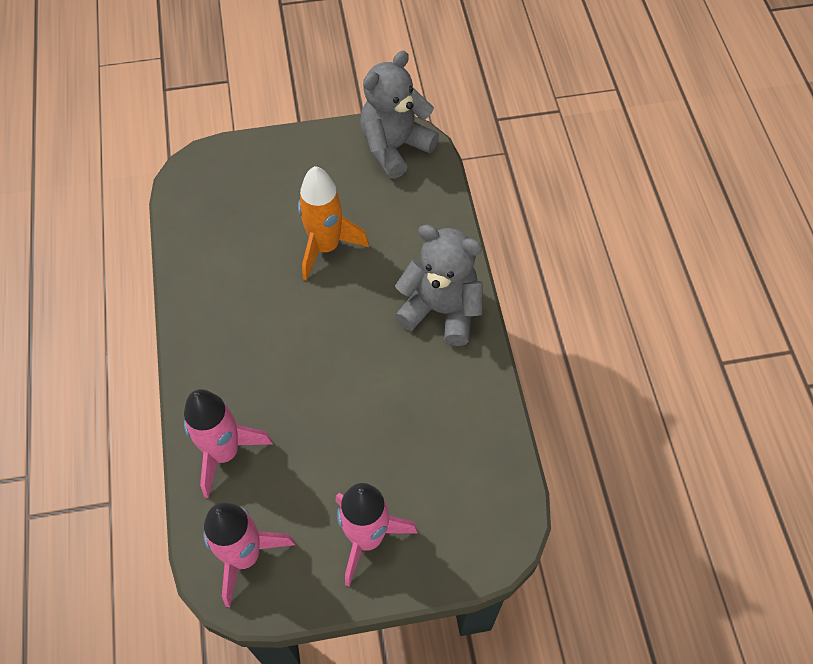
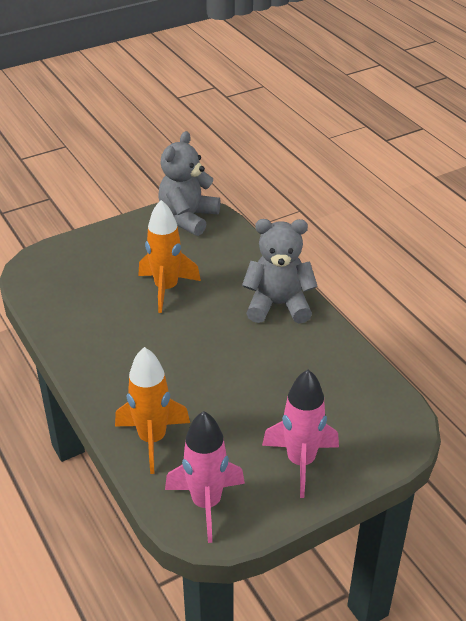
camera: 20 degrees left, 20 degrees down
pink rocket [184,389,273,498] -> orange rocket [115,347,190,474]

